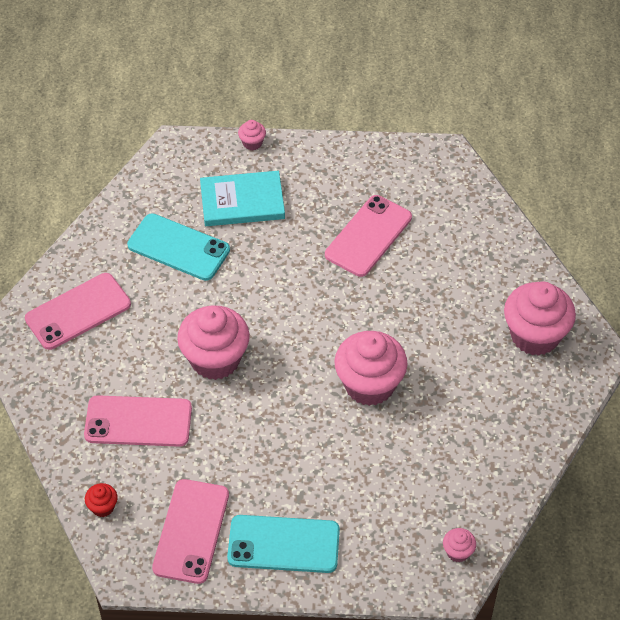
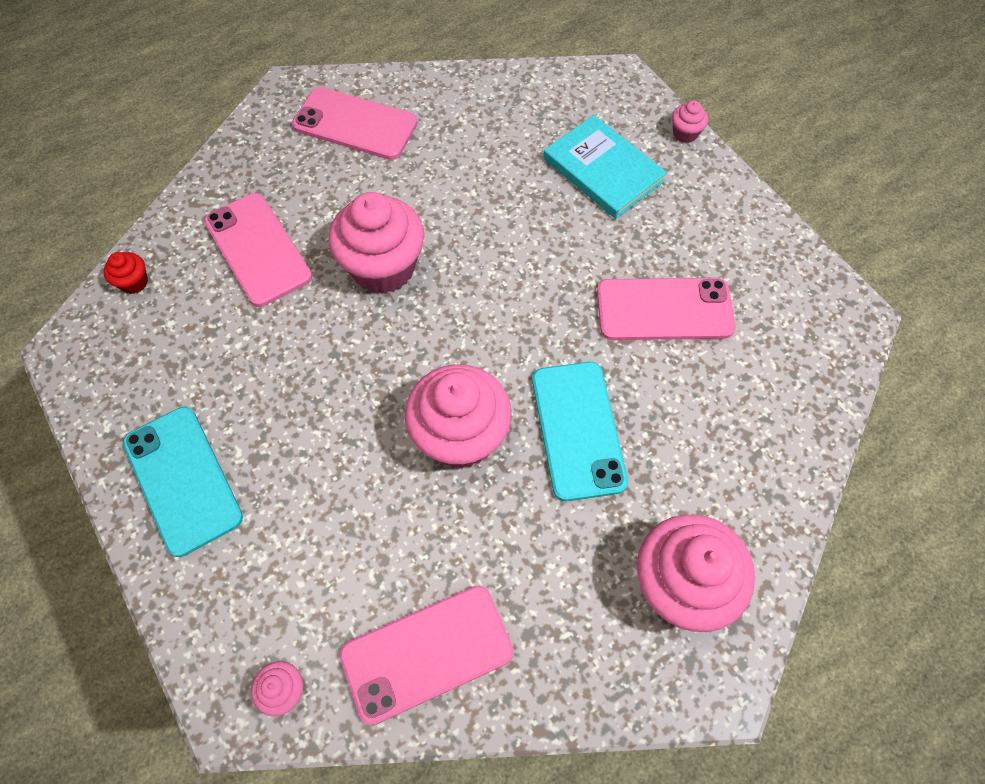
camera: 55 degrees right, 10 degrees up
turquoise phone [127,213,230,281] -> turquoise phone moved to [532,362,628,501]
pink phone [152,479,229,584] -> pink phone moved to [340,585,514,725]

